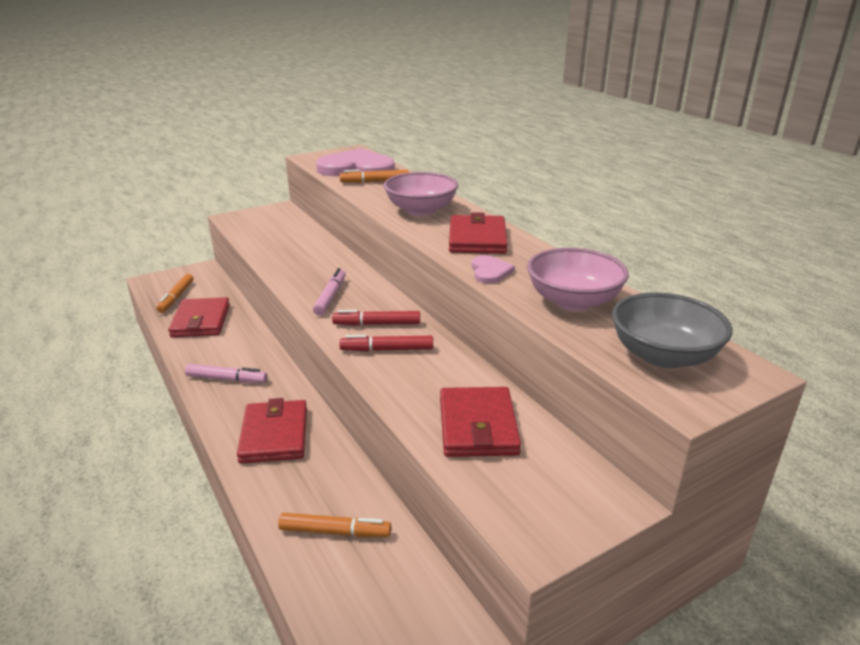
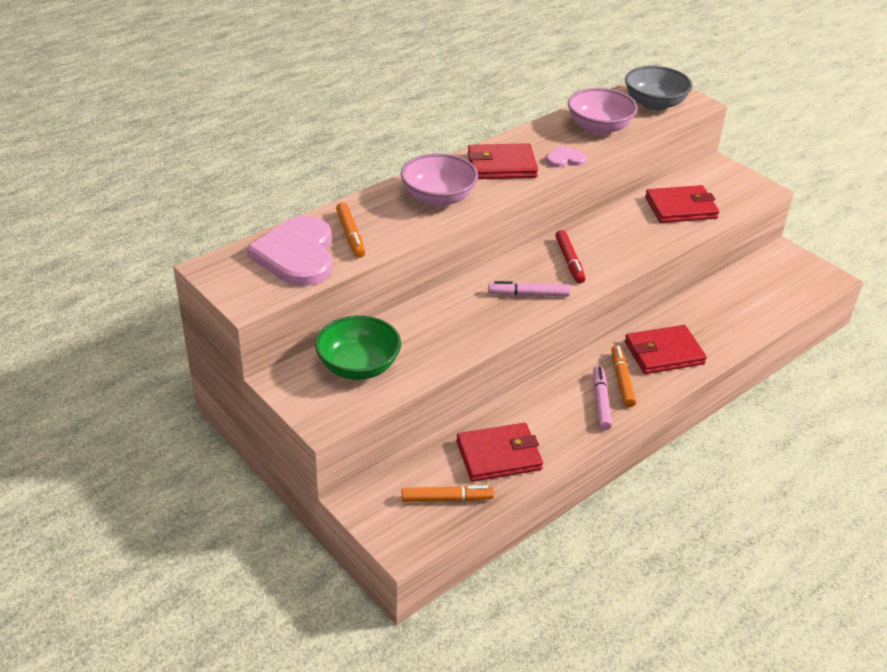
camera: 100 degrees left, 10 degrees up
orange marker [278,513,391,537] -> orange marker moved to [611,345,636,408]
red marker [339,335,433,351] -> none
none -> green bowl [315,315,401,380]

